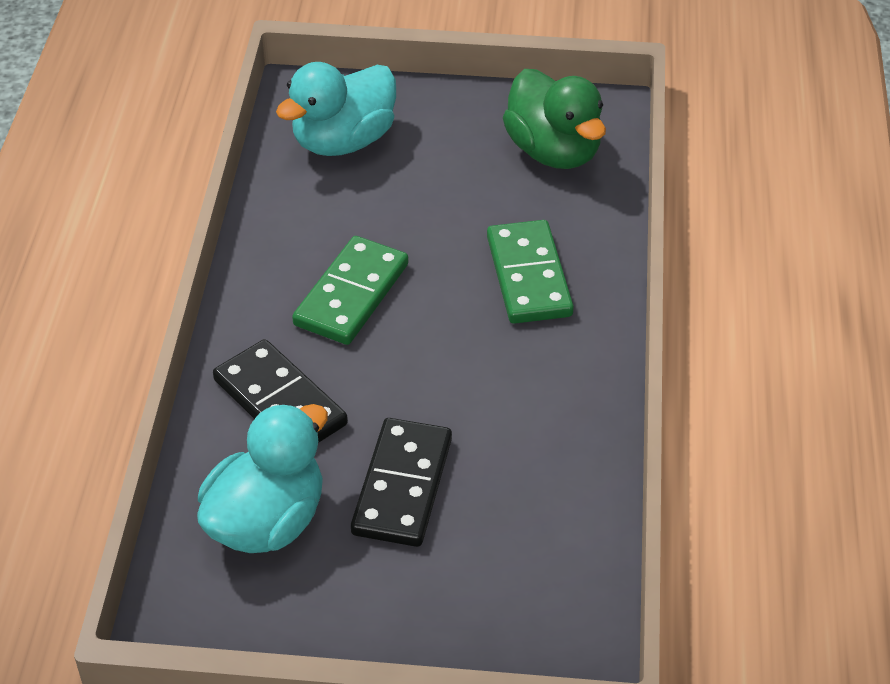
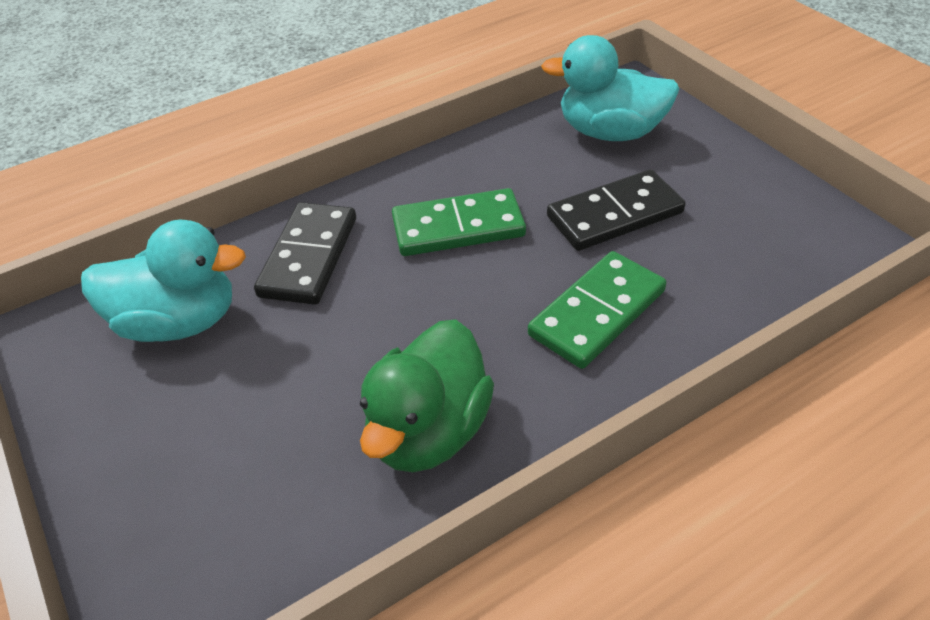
camera: 55 degrees right, 0 degrees up
black domino [351,418,452,547] -> black domino moved to [547,170,686,251]
green duck [503,69,606,169] -> green duck moved to [360,319,494,472]

